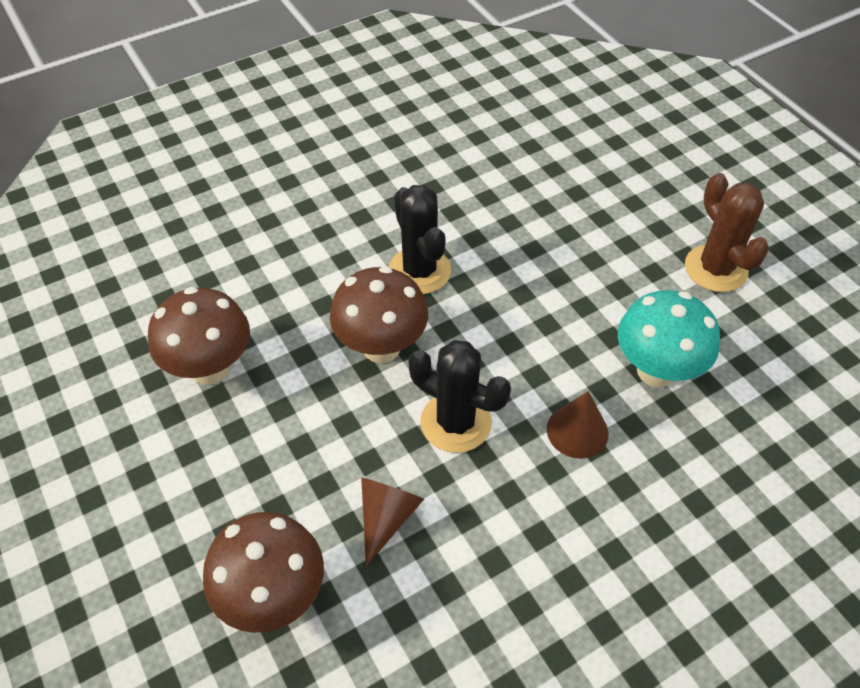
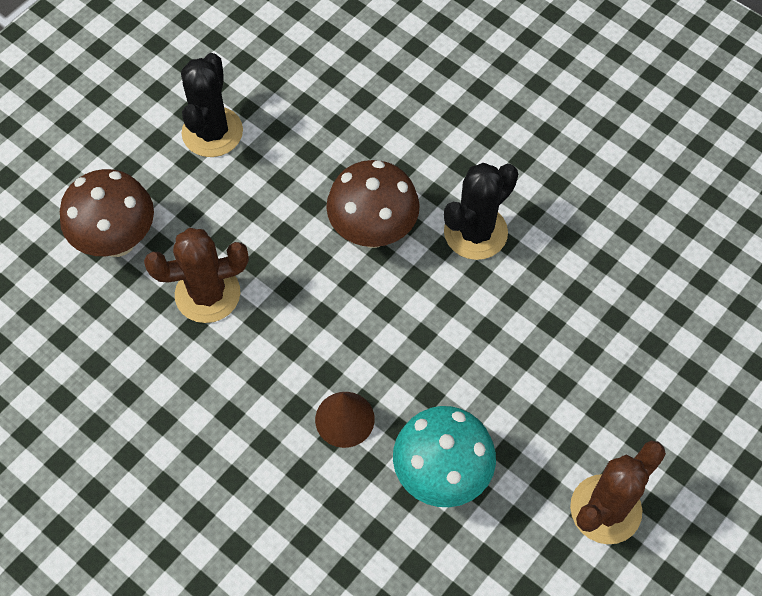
camera: 70 degrees right, 10 degrees up
brown mushroom [148,287,250,385] -> none
brown cone [361,477,424,566] -> brown cactus [144,228,249,323]
black cactus [408,340,511,453] -> black cactus moved to [181,53,243,157]

